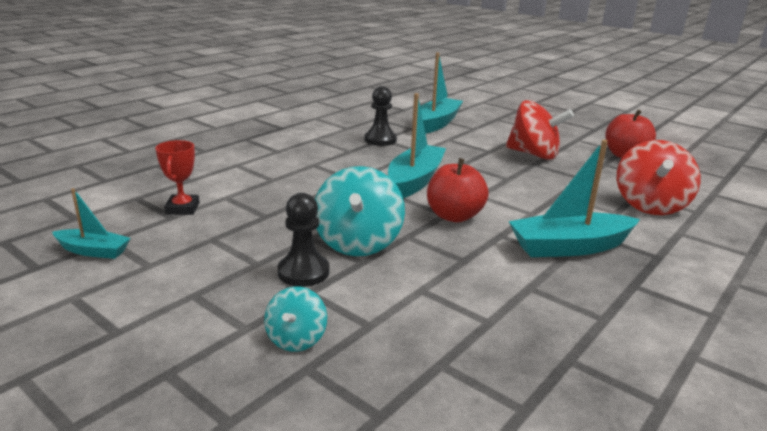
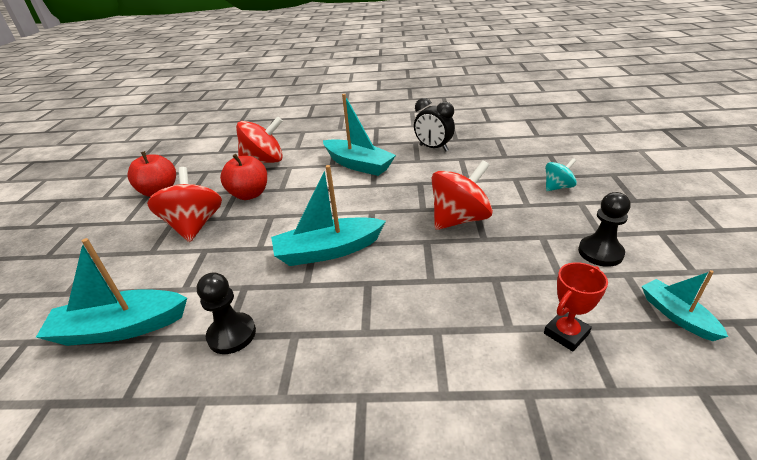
camera: 125 degrees left, 10 degrees up
black pawn [278,193,330,287] -> black pawn moved to [578,192,631,267]
turquoise spinning top [315,166,405,256] -> red spinning top [432,160,493,230]
red apple [427,158,489,222] -> red apple moved to [220,154,267,200]
none -> black clock [414,98,455,151]

